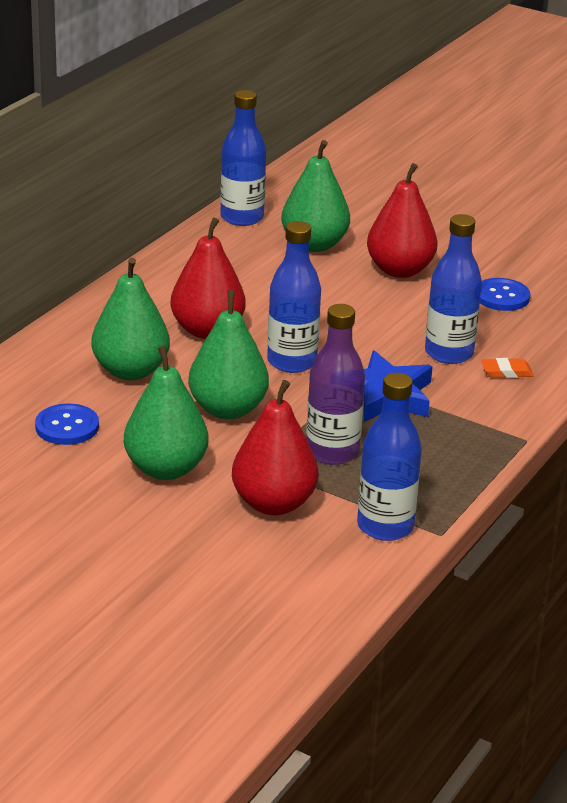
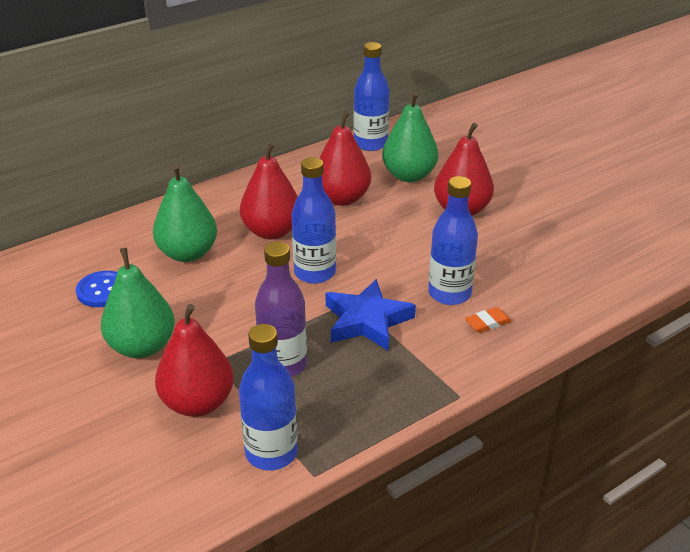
camera: 25 degrees right, 5 degrees up
green pear [188,290,269,419] -> none
blue button [480,278,530,311] -> none
orange eraser [481,358,533,378] -> orange eraser turned 45 degrees counterclockwise [465,307,512,333]
none -> red pear [319,111,371,206]

